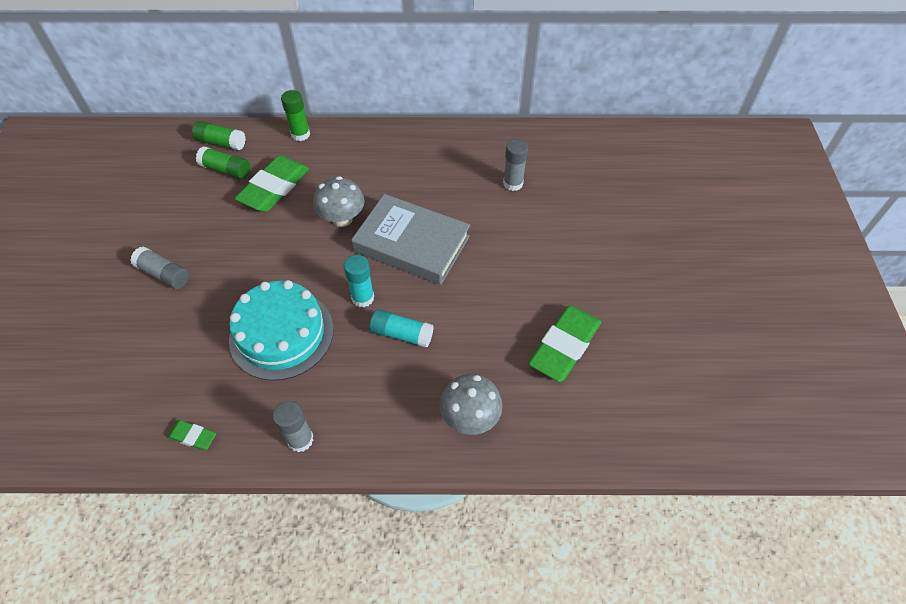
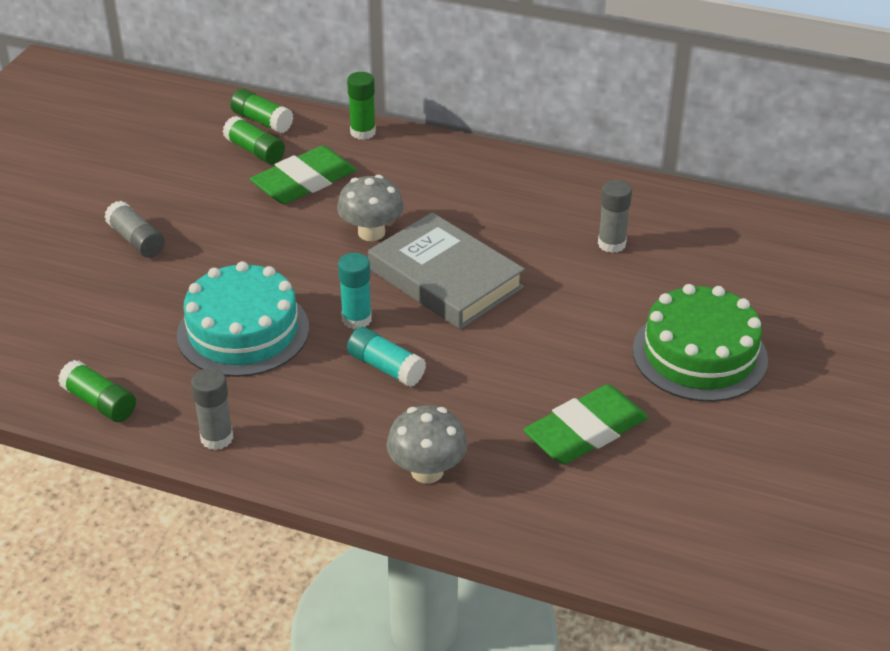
camera: 20 degrees right, 15 degrees down
green eraser [167,420,216,451] -> green glue stick [58,360,136,422]
none -> green cake [632,284,768,402]

